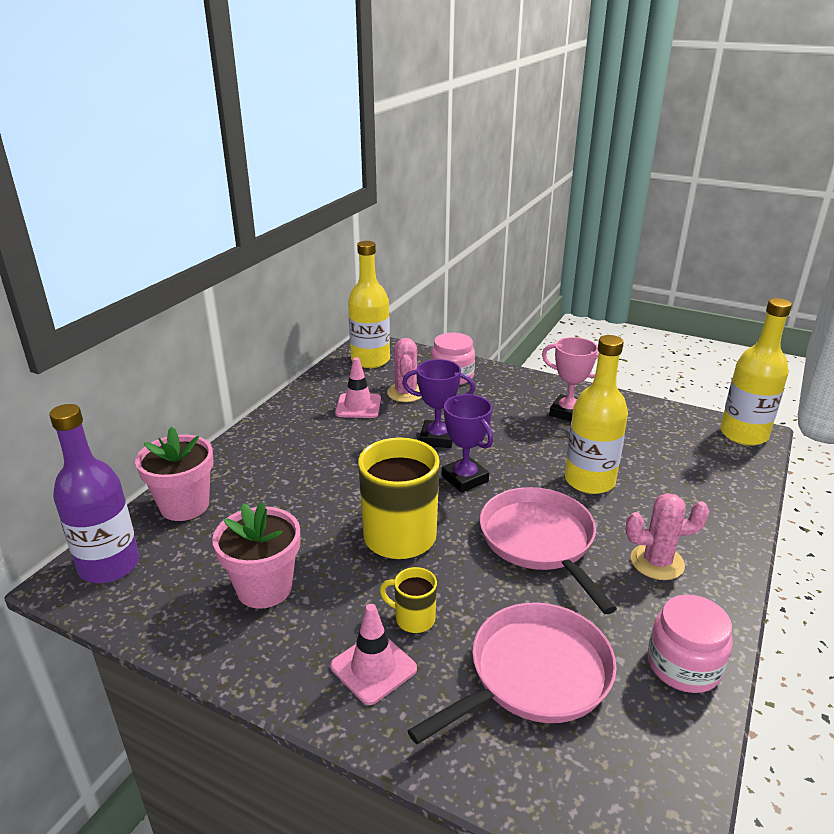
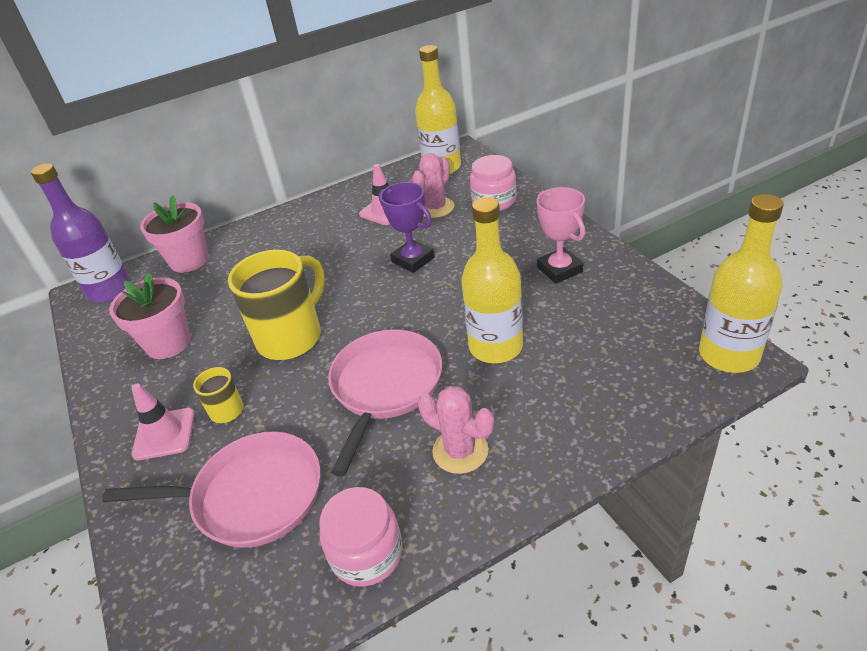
camera: 40 degrees right, 10 degrees up
purple trophy [442,394,493,493] -> none

